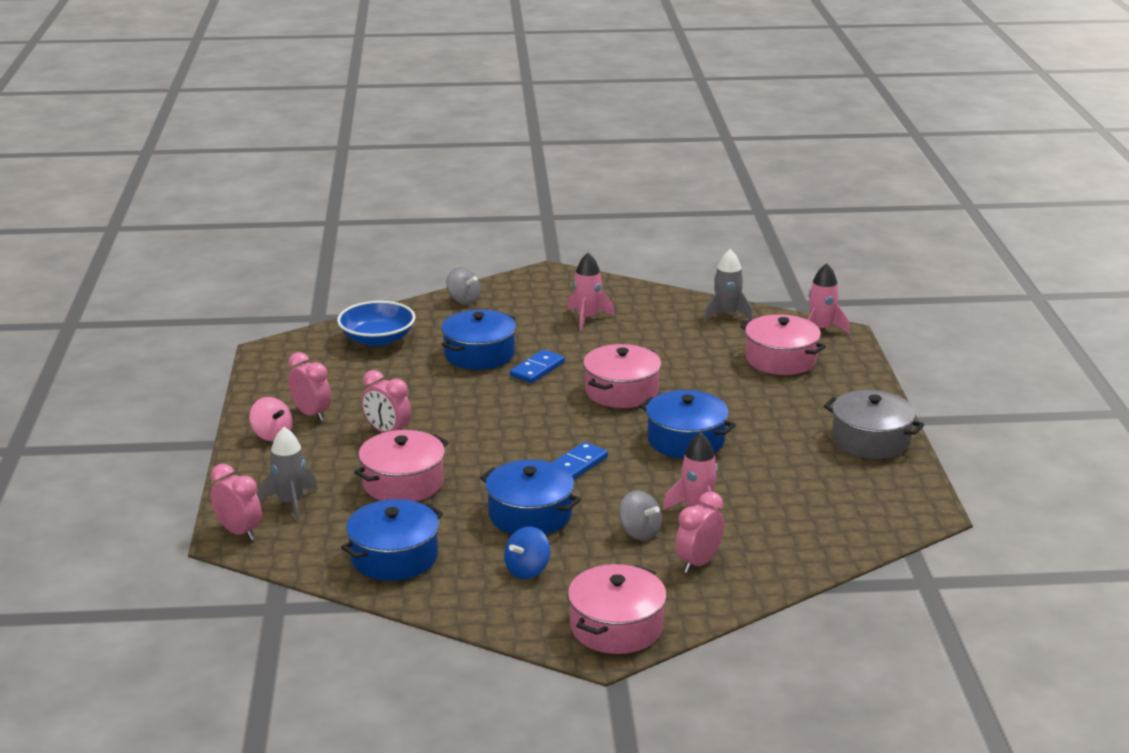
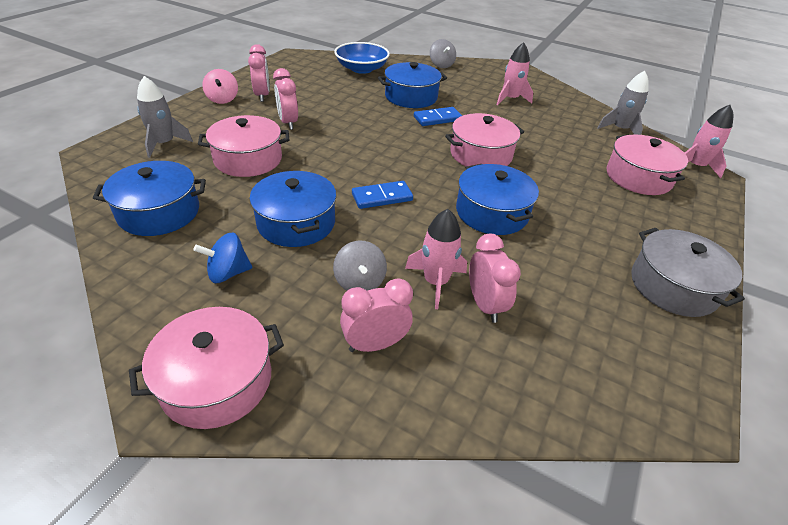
camera: 30 degrees right, 15 degrees up
pink clock [210,464,262,540] -> pink clock moved to [469,234,521,323]

